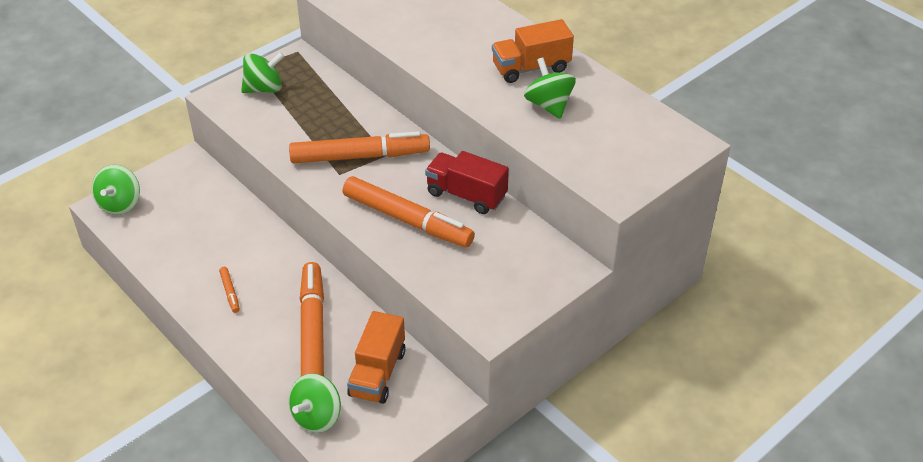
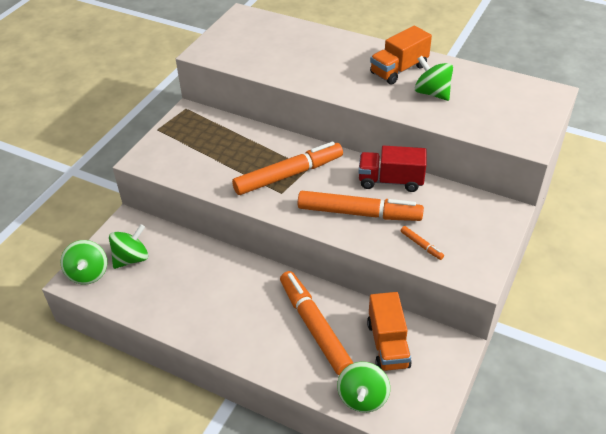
camera: 20 degrees left, 0 degrees up
orange marker [219,267,240,313] -> orange marker moved to [400,226,444,260]
green spinning top [241,52,284,93] -> green spinning top moved to [109,224,148,269]

